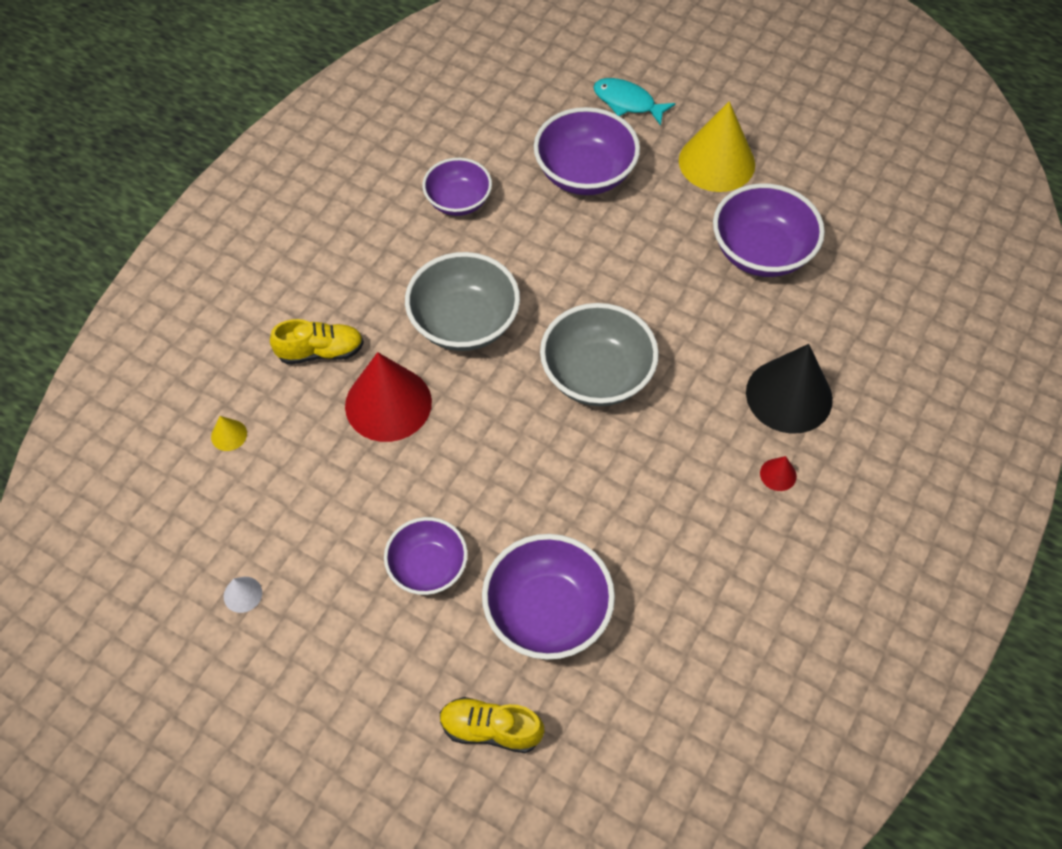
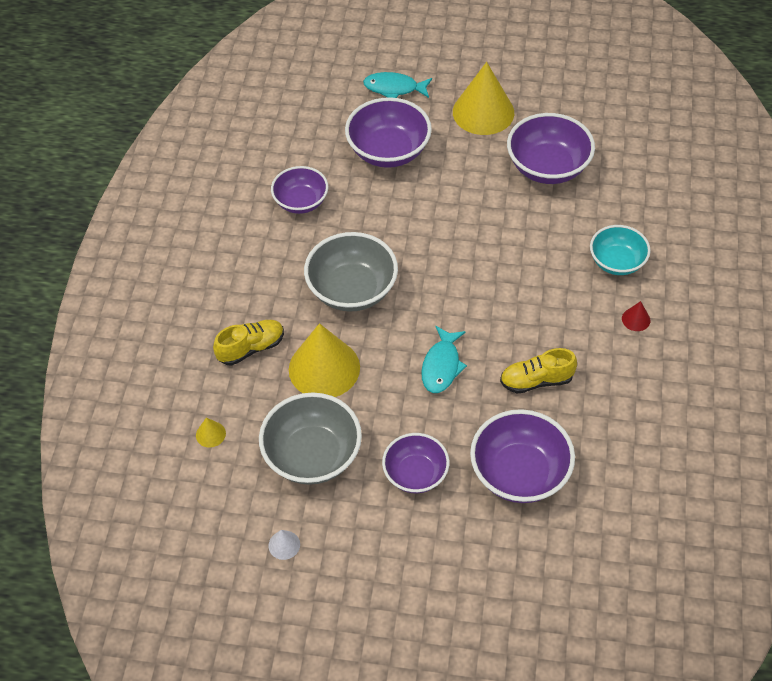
camera: 20 degrees left, 5 degrees down
red cone [345,352,432,442] -> yellow cone [289,323,360,397]
yellow shoe [440,697,544,753] -> yellow shoe moved to [500,348,577,394]
grey bowl [540,303,659,406] -> grey bowl moved to [259,392,362,485]
black cone [746,344,833,434] -> turquoise bowl [590,225,651,275]
none -> turquoise fish [421,326,467,393]

